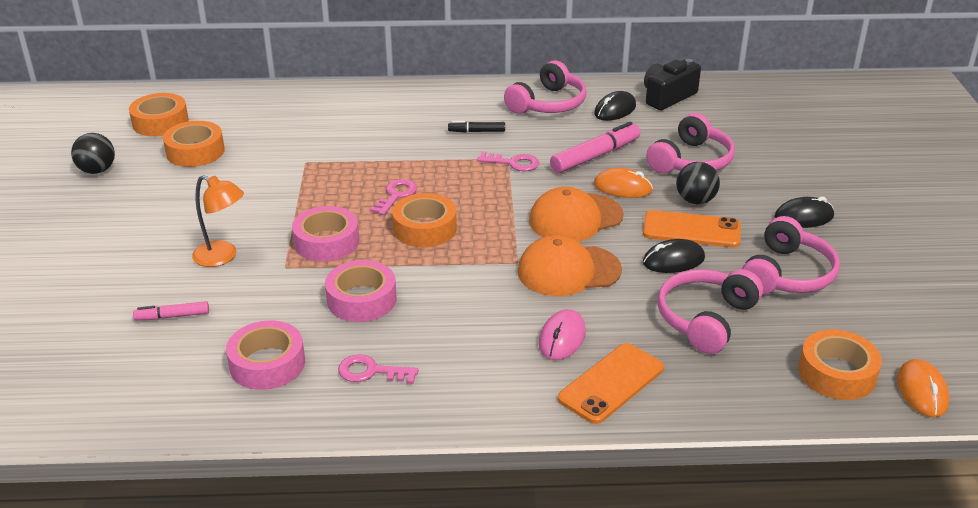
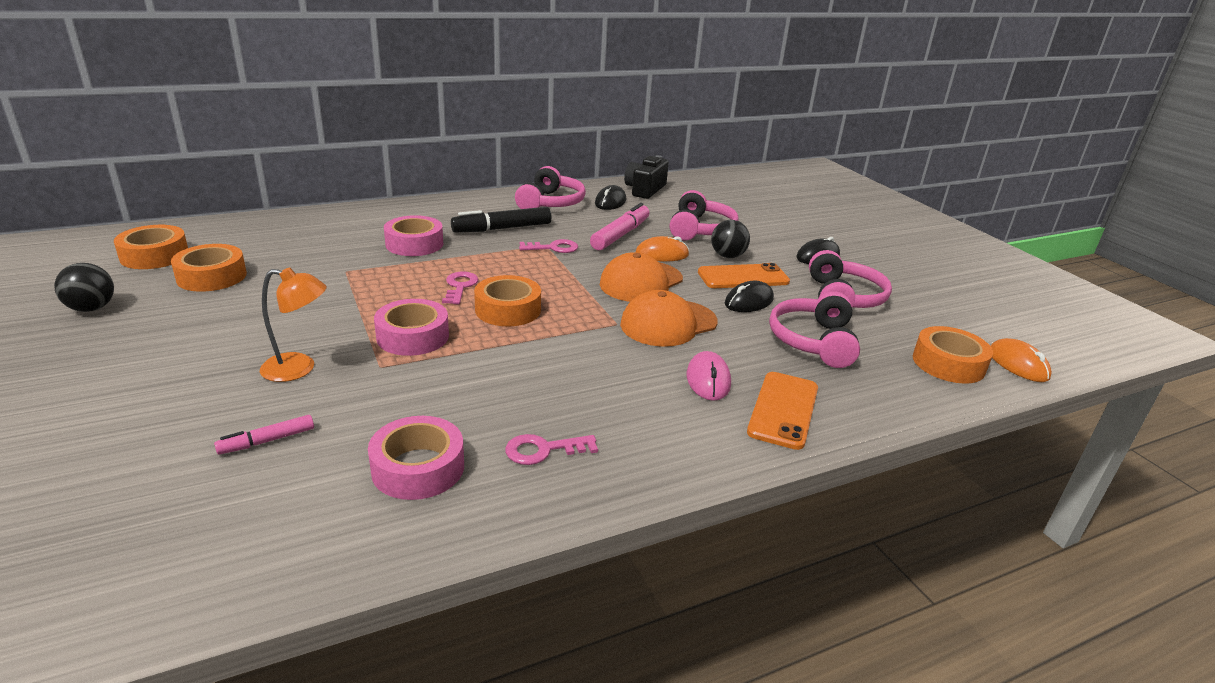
camera: 25 degrees left, 5 degrees down
pink tape [325,260,397,322] -> pink tape moved to [384,215,443,256]
black marker [448,121,505,133] -> black marker [451,207,552,232], size x1.84

